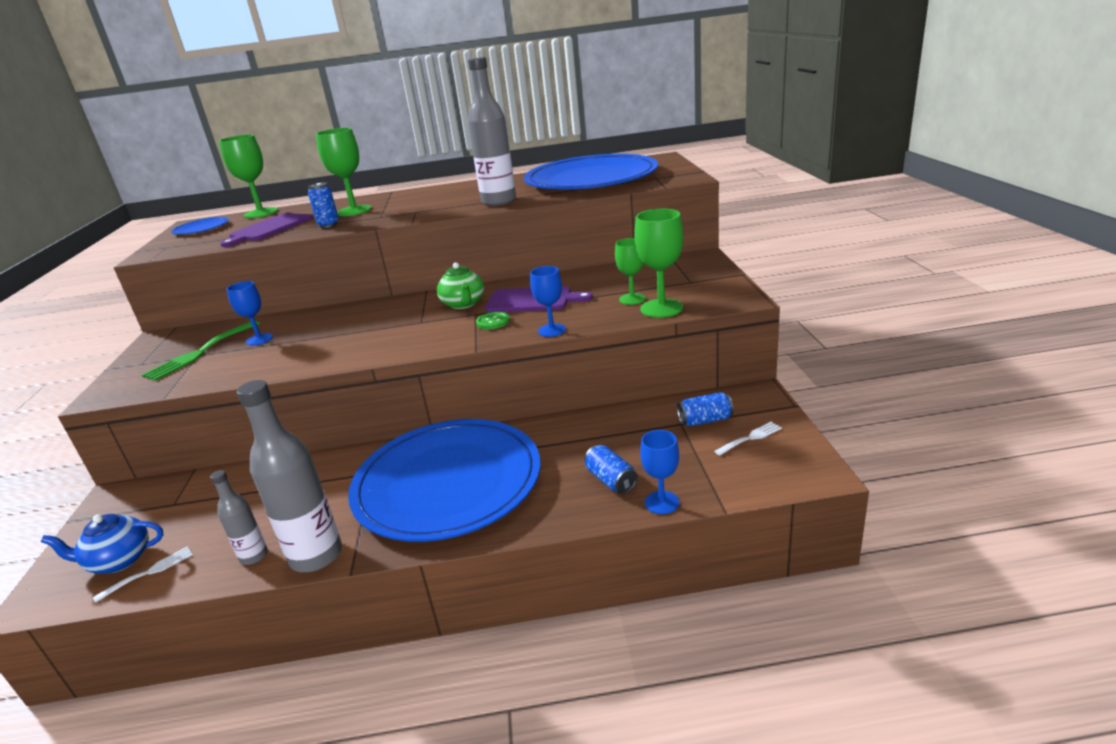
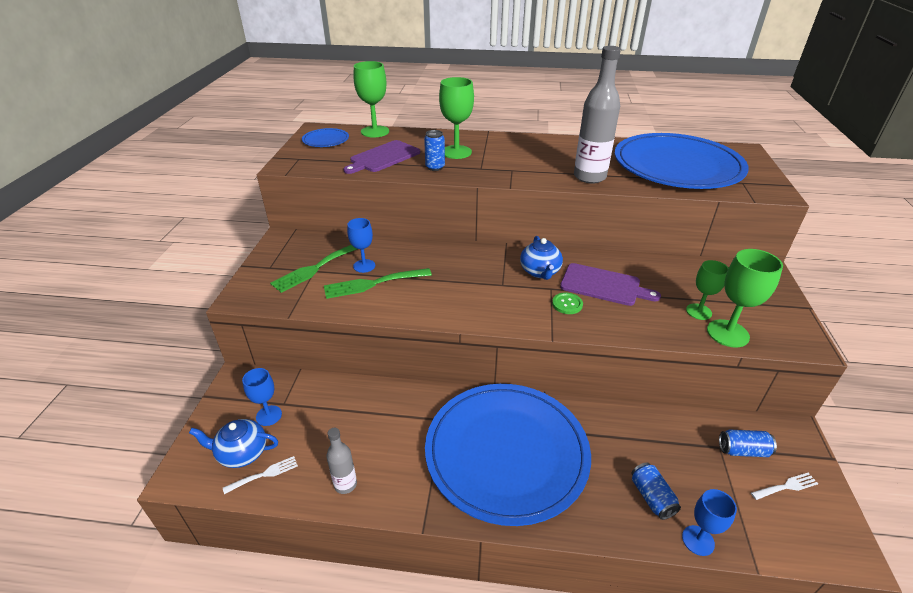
camera: 10 degrees right, 10 degrees up
grey bottle [237,380,342,572] -> none
green teapot [437,263,484,309] -> blue teapot [520,236,563,280]
blue goblet [530,266,566,337] -> blue goblet moved to [242,368,282,426]
none -> green fork [324,268,432,299]

